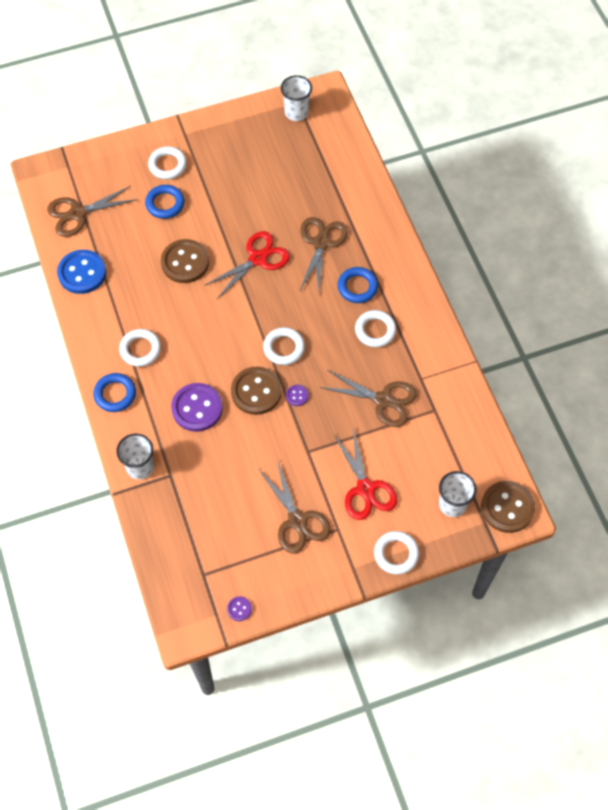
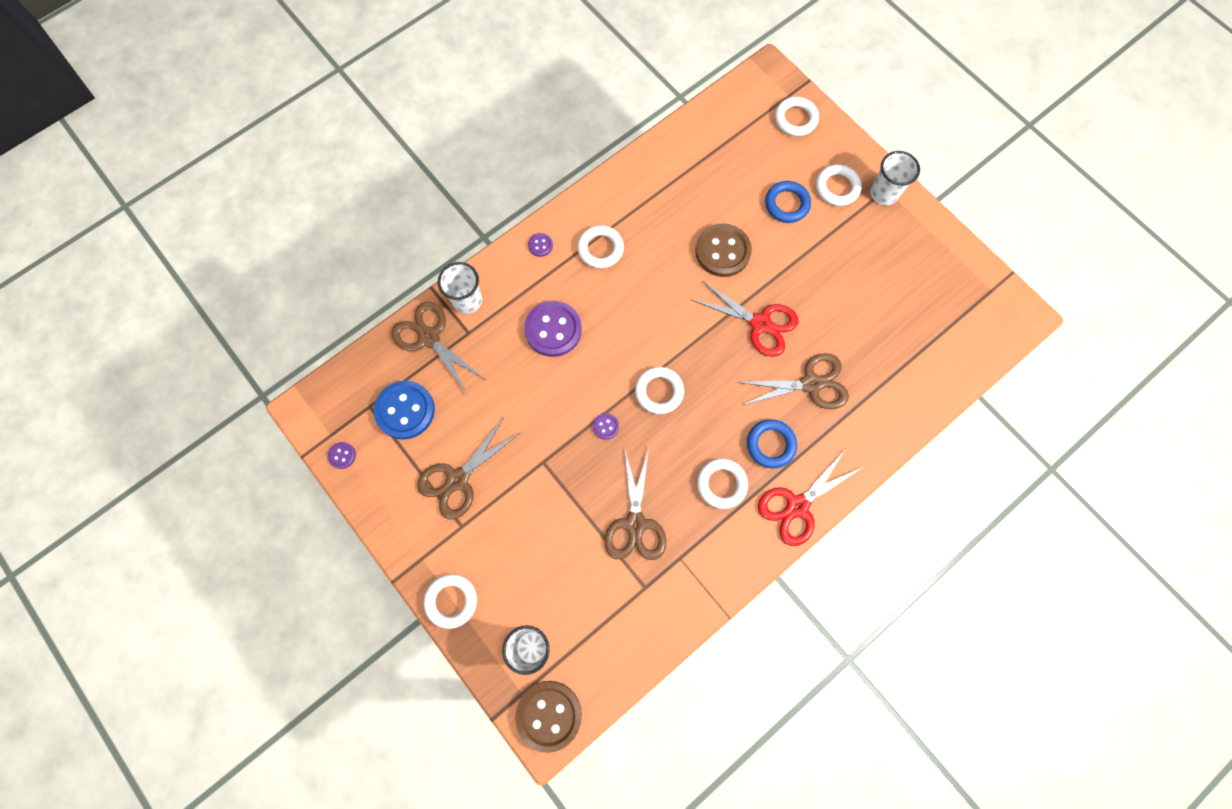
camera: 70 degrees right, 10 degrees up
brown scissors [47,186,137,237] -> brown scissors moved to [391,302,484,394]
blue button [57,250,106,294] -> blue button moved to [374,381,435,439]
blue ring [93,373,136,412] -> purple button [528,233,553,257]
brown button [231,367,282,415] -> none
white cup [281,75,312,121] -> white cup moved to [870,151,920,205]
red scissors [334,428,397,520] -> red scissors moved to [758,450,863,546]
none -> white ring [775,97,819,136]

